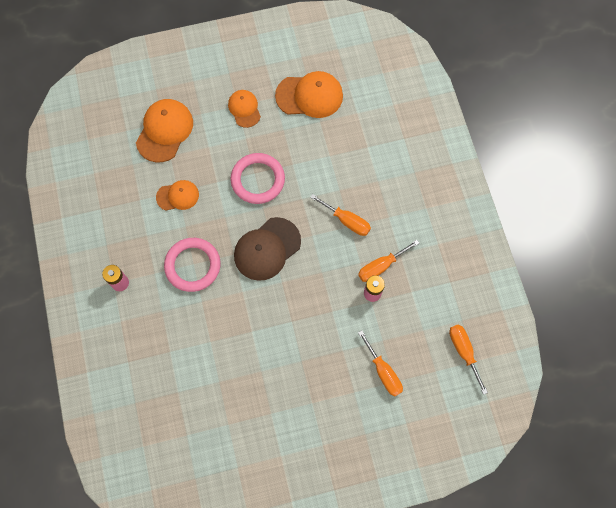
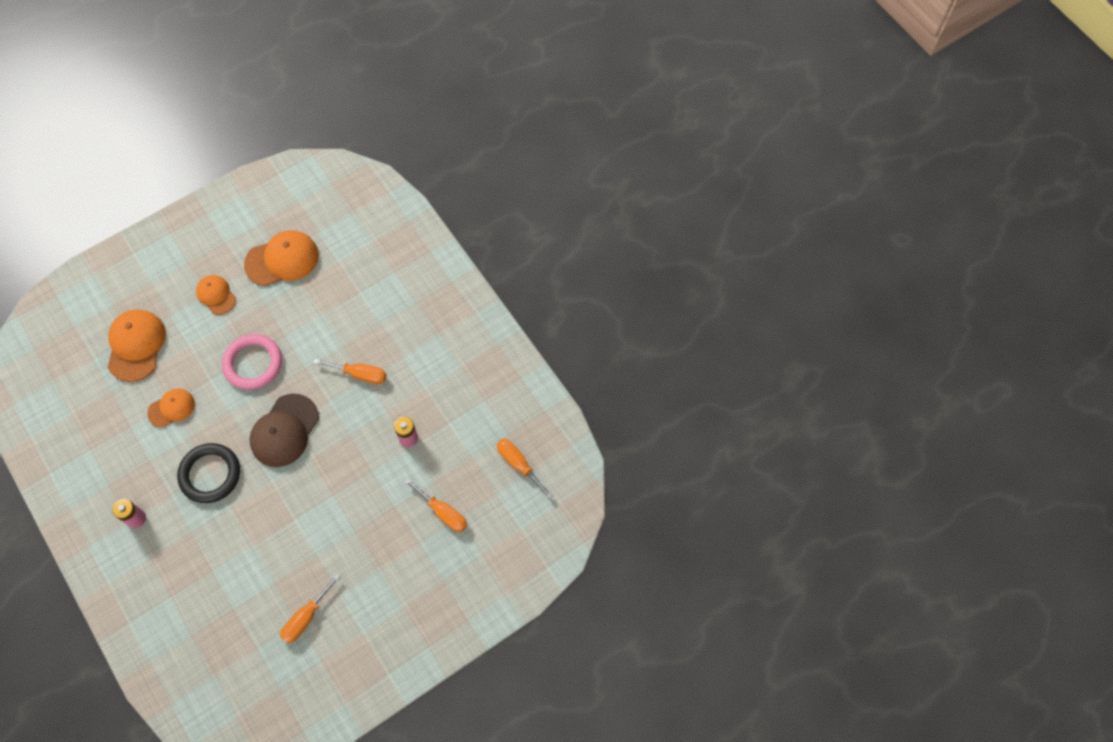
camera: 20 degrees left, 5 degrees down
pink ring [164,238,221,292] -> black ring [177,443,240,503]
orange screwdriver [358,240,419,282] -> orange screwdriver moved to [280,574,340,643]

